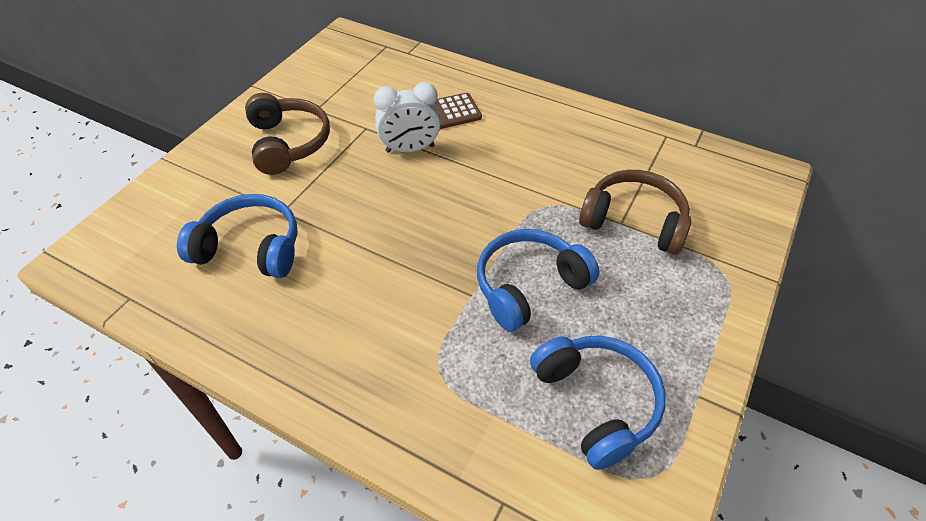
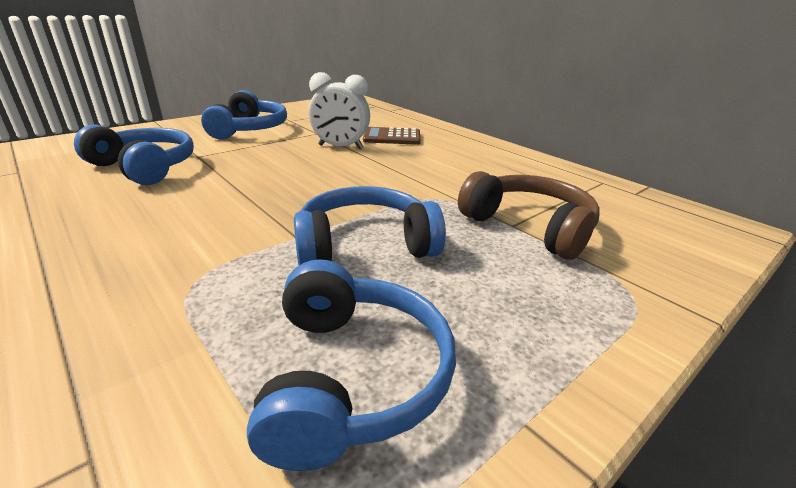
camera: 20 degrees right, 20 degrees down
brown headphones [245,93,330,175] -> blue headphones [201,90,287,140]

